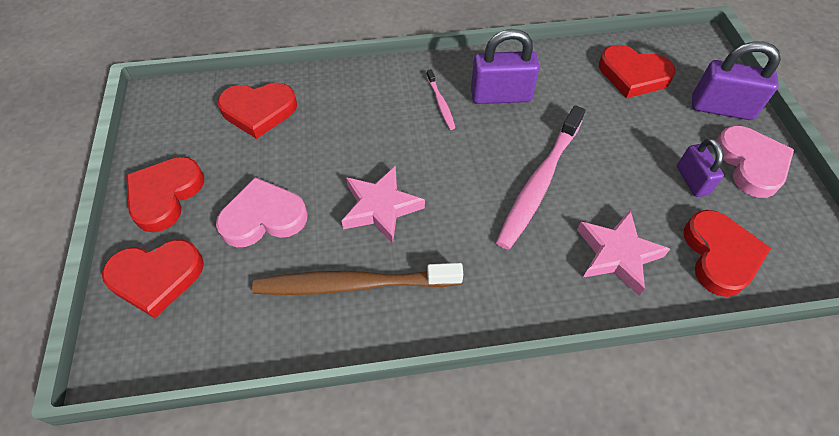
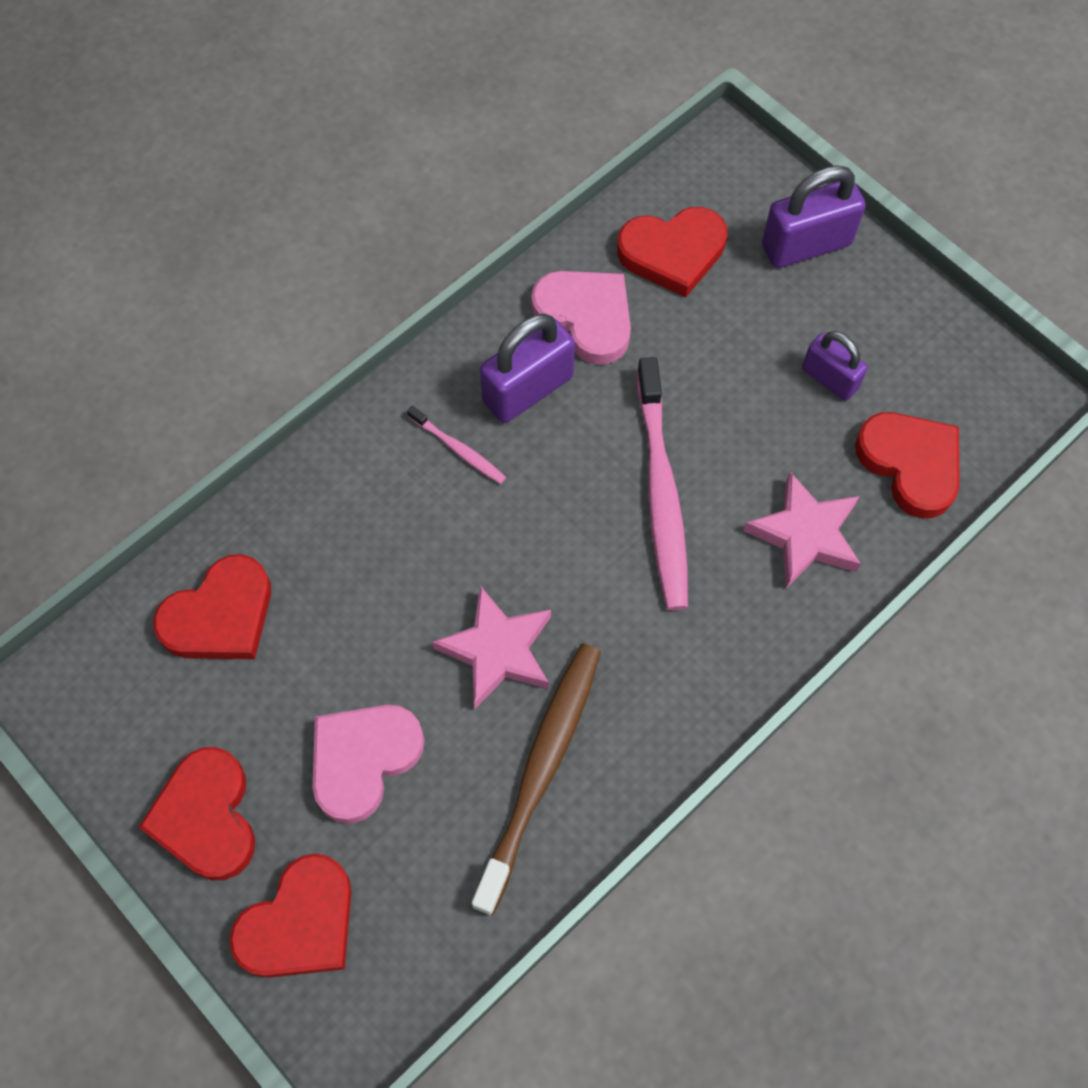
camera: 35 degrees left, 10 degrees up
brown toothbrush [252,263,463,295] -> brown toothbrush turned 150 degrees clockwise [471,644,601,915]
pink heart [716,126,794,198] -> pink heart moved to [531,271,631,365]

